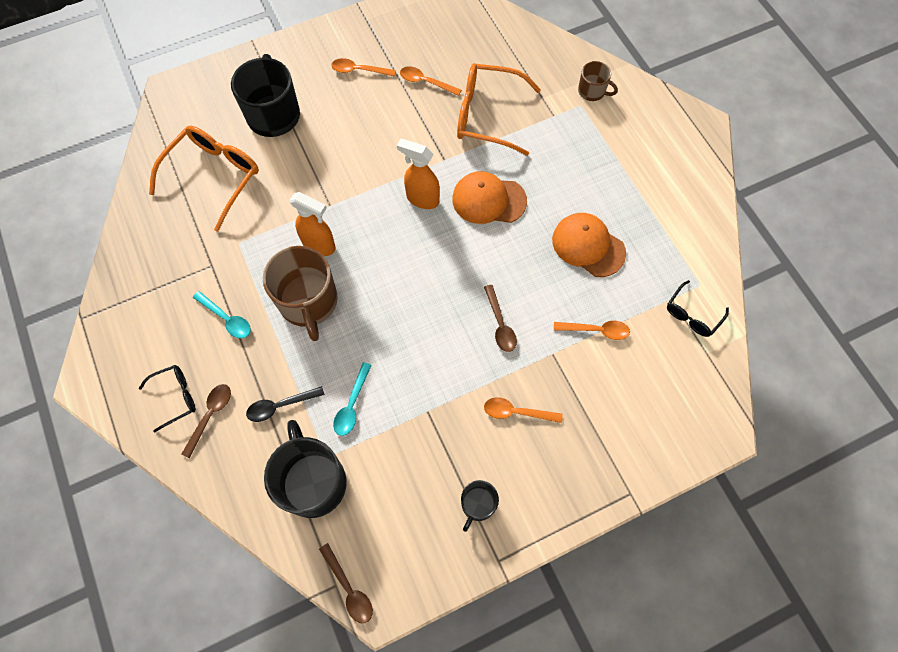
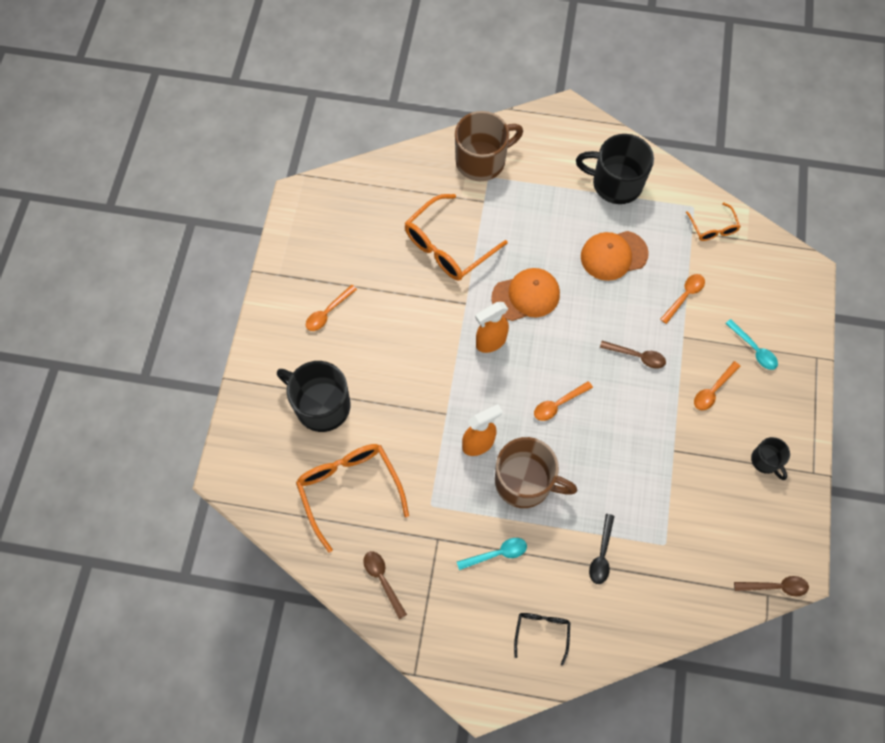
camera: 55 degrees left, 0 degrees up
brown spoon [181,384,231,458] -> brown spoon moved to [363,551,407,619]
black mug [264,420,347,518] -> black mug moved to [576,134,654,204]
turquoise spoon [333,362,372,436] -> turquoise spoon moved to [725,319,778,370]
orange spoon [400,66,461,96] -> orange spoon moved to [534,381,593,421]
orange cap [452,171,527,224] -> orange cap turned 150 degrees counterclockwise [491,268,560,321]
brown mug [578,61,618,101] -> brown mug [455,111,523,181], size x1.93
black glasses [667,280,729,337] -> orange glasses [686,202,741,241]

